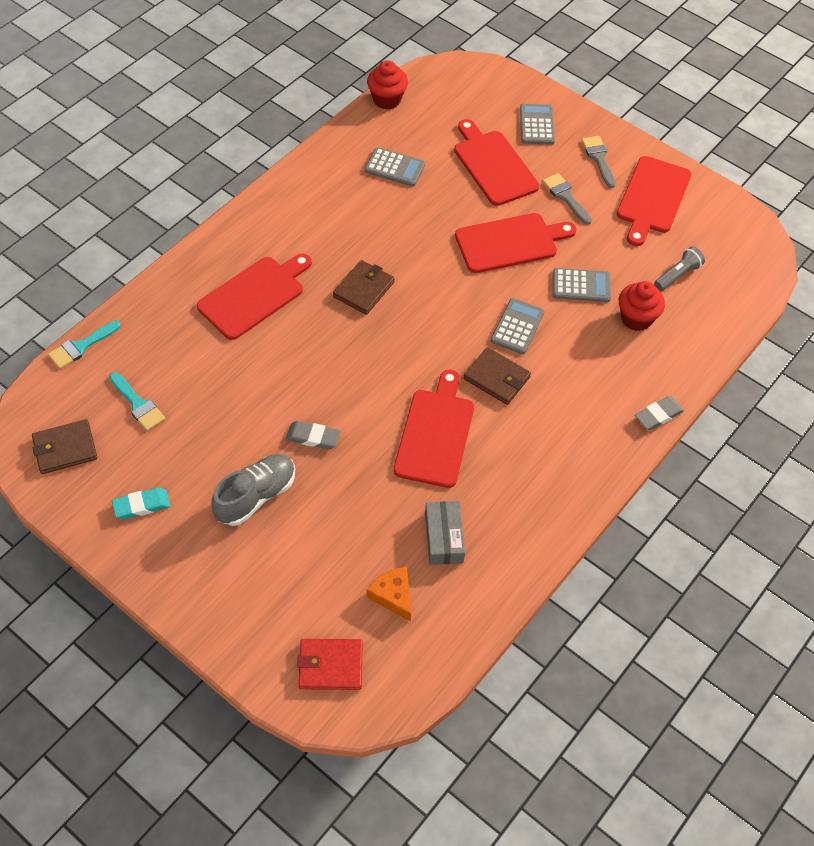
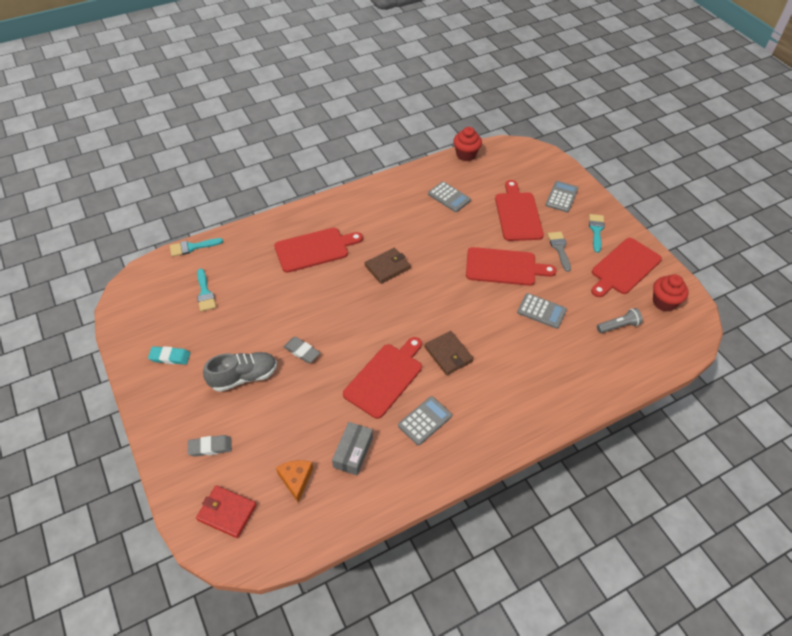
camera: 25 degrees right, 5 degrees down
brown wallet [32,419,97,474] -> none
grey calculator [490,298,545,354] -> grey calculator moved to [398,396,452,445]
grey brush [582,136,616,188] -> turquoise brush [589,214,605,253]
red cupcake [619,281,665,331] -> red cupcake moved to [653,274,688,312]
grey eraser [635,396,684,430] -> grey eraser moved to [188,435,232,457]

